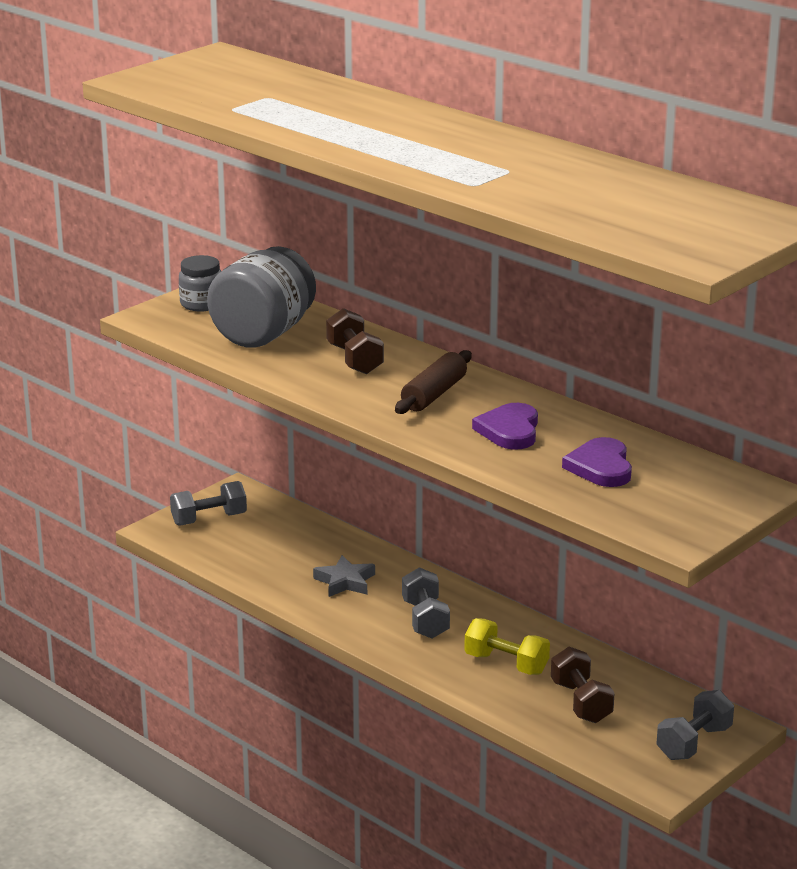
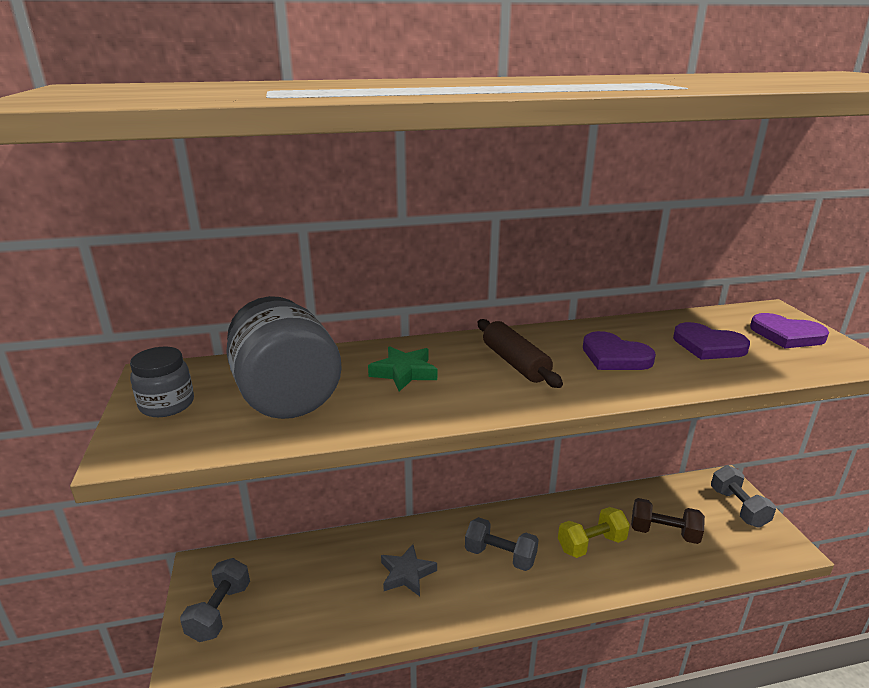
camera: 55 degrees left, 0 degrees up
brown dumbbell [326,308,384,374] -> green star [368,346,437,391]
none -> purple heart [750,313,829,348]

